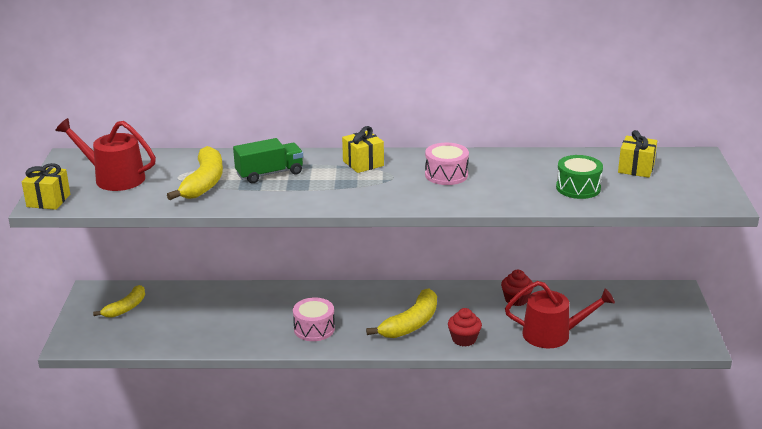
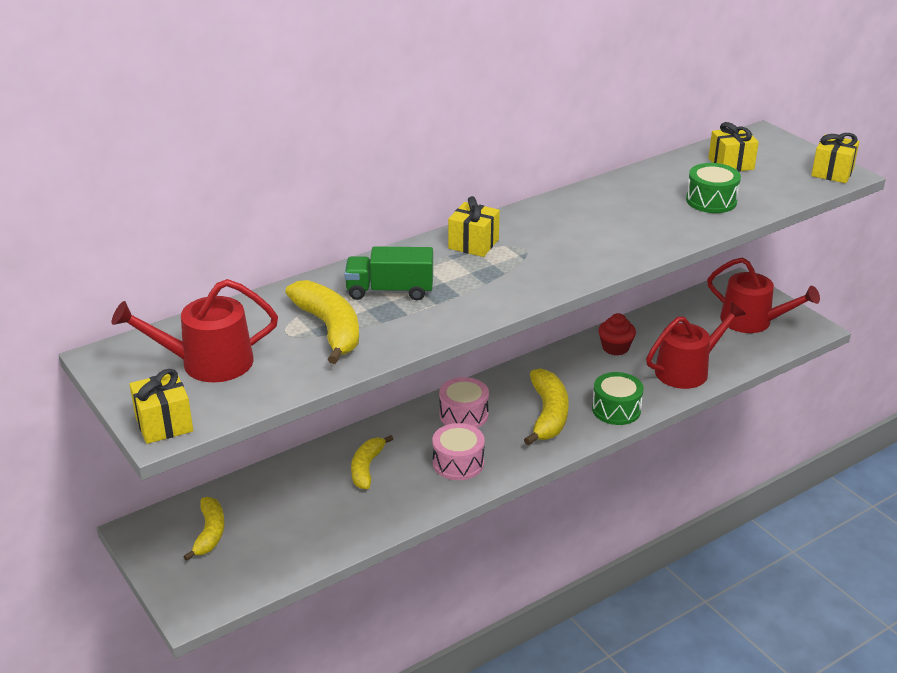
camera: 35 degrees left, 5 degrees up
green truck [233,138,303,183] -> green truck turned 120 degrees counterclockwise [345,246,433,300]
pink drum [425,143,469,185] -> pink drum moved to [439,377,489,428]
red cupcake [448,308,482,346] -> green drum [592,372,644,425]
none -> yellow banana [351,435,393,489]
none -> red watering can [707,257,820,333]
none -> yellow gift [811,133,859,183]

